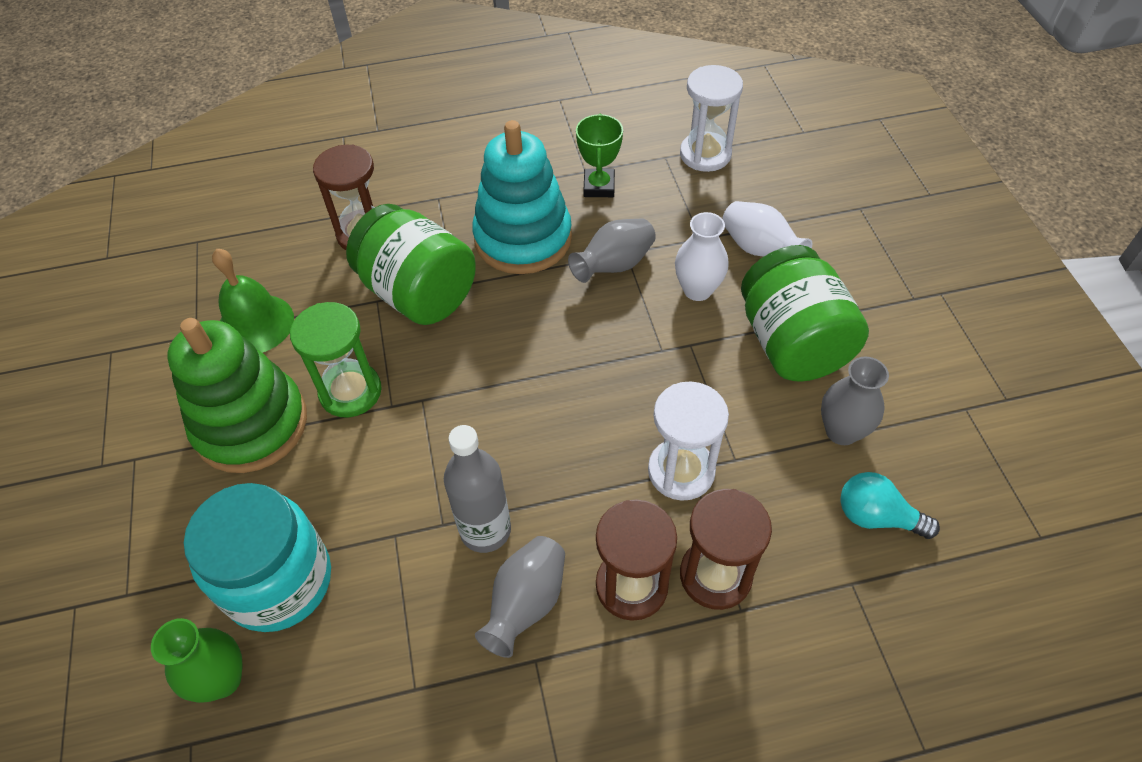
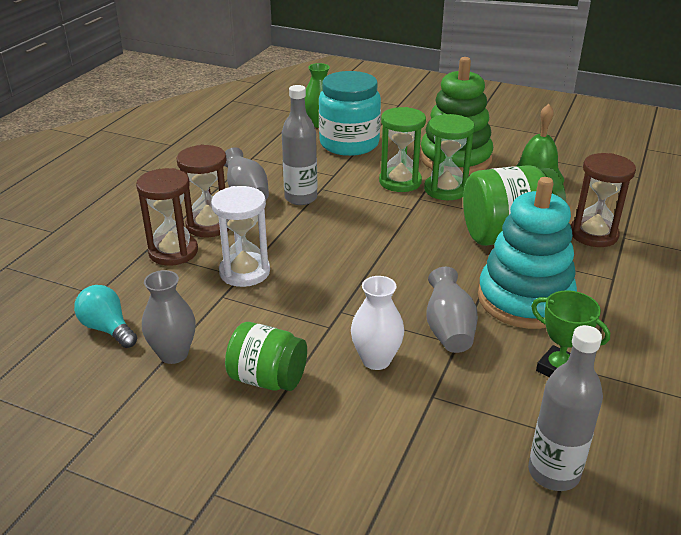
camera: 125 degrees right, 20 degrees down
white hourglass [680,65,743,172] -> grey bottle [528,325,603,491]
white vase [722,201,812,257] -> none
green jar [741,245,869,382] -> green jar [225,322,307,391], size x0.63
turquoise light bulb [840,472,940,539] -> turquoise light bulb turned 105 degrees counterclockwise [74,285,137,348]
none -> green hourglass [379,107,426,192]

